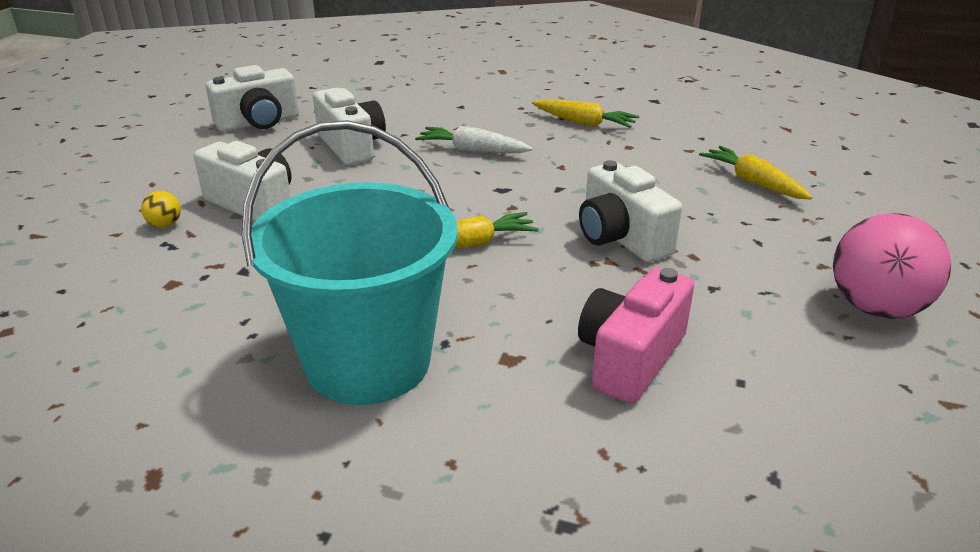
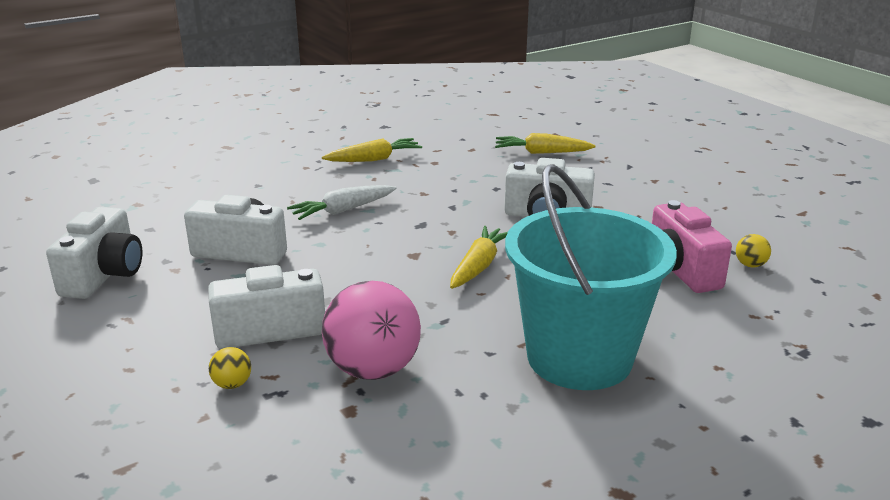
camera: 50 degrees left, 5 degrees down
pink ball [833,213,951,319] -> pink ball moved to [322,281,421,380]
none -> yellow ball [736,234,771,267]

